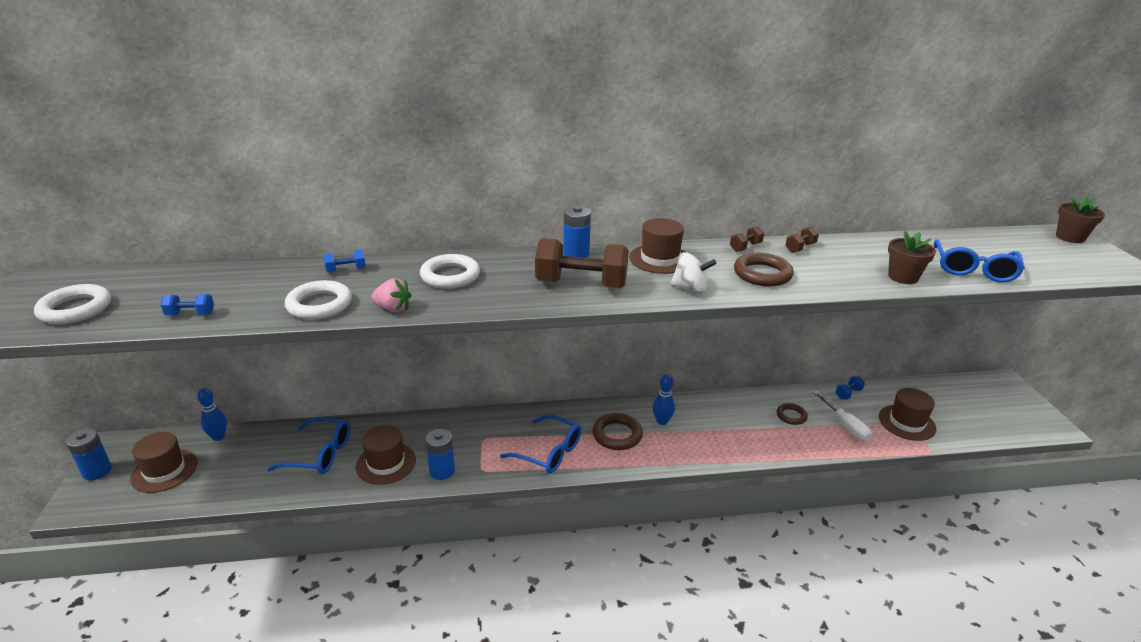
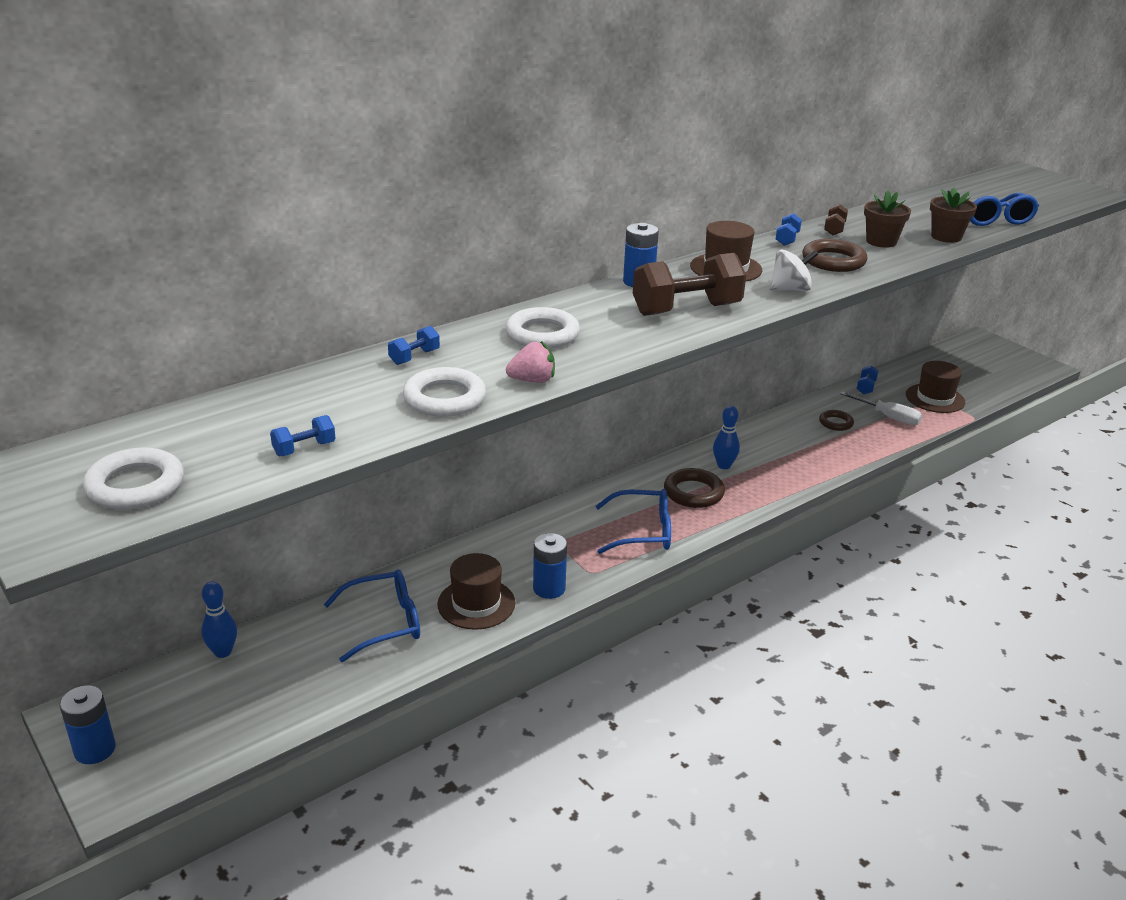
camera: 30 degrees left, 0 degrees up
brown hat [130,432,197,493] -> none
brown dumbbell [730,226,764,252] -> blue dumbbell [776,213,802,246]
brown flower pot [1056,195,1105,243] -> brown flower pot moved to [864,190,911,248]

